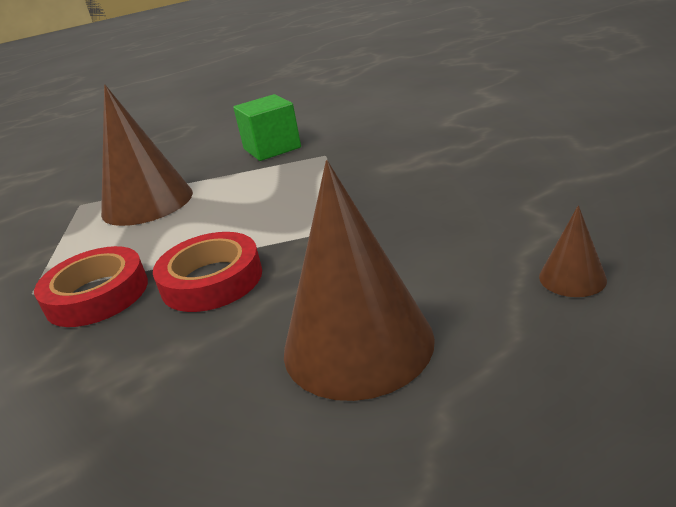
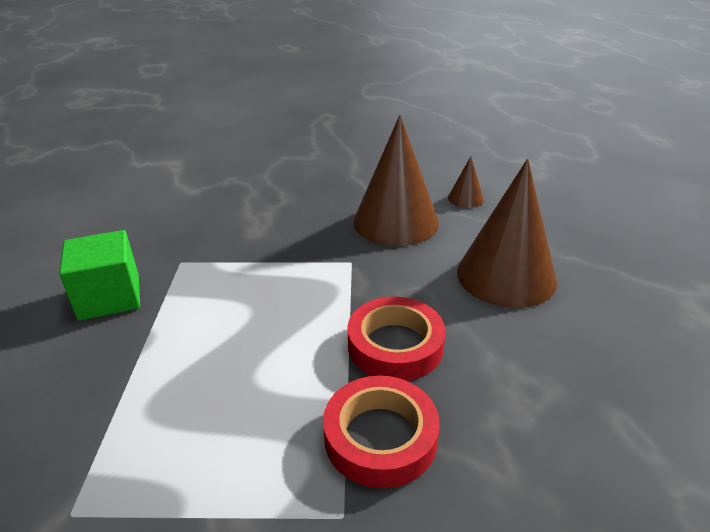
camera: 85 degrees left, 5 degrees up
brown cone [101,85,193,226] -> brown cone moved to [353,115,439,246]

